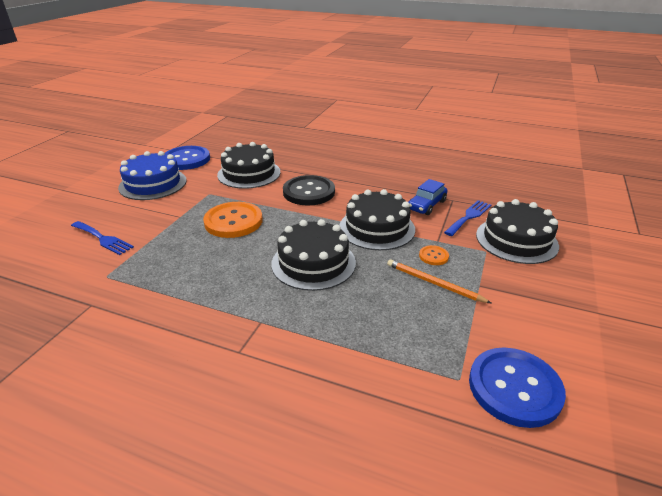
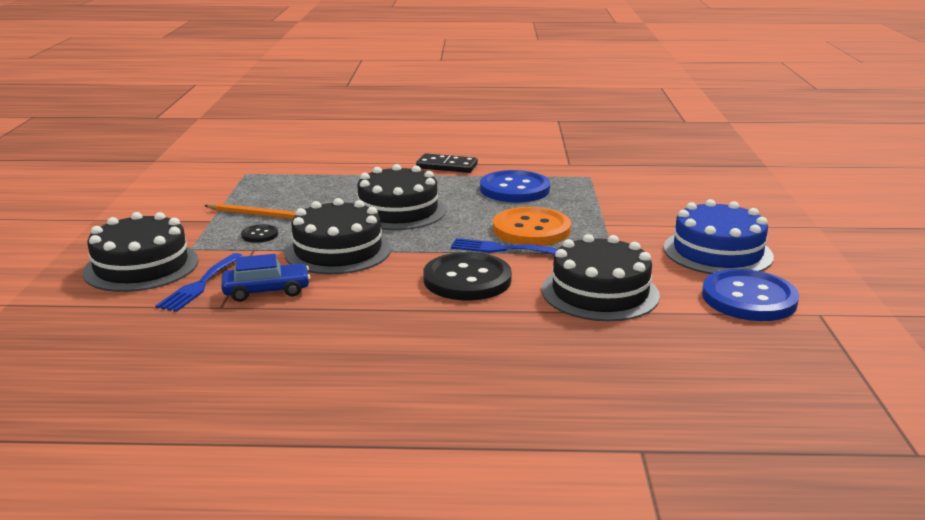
camera: 160 degrees right, 10 degrees down
blue fork [71,221,134,255] -> blue fork moved to [451,238,558,255]
blue car [408,179,447,215] -> blue car turned 60 degrees clockwise [221,254,310,302]
orange button [419,245,449,265] -> black button [241,224,278,243]
blue button [469,348,566,428] -> blue button moved to [480,170,550,202]
none -> black domino [416,153,478,173]

